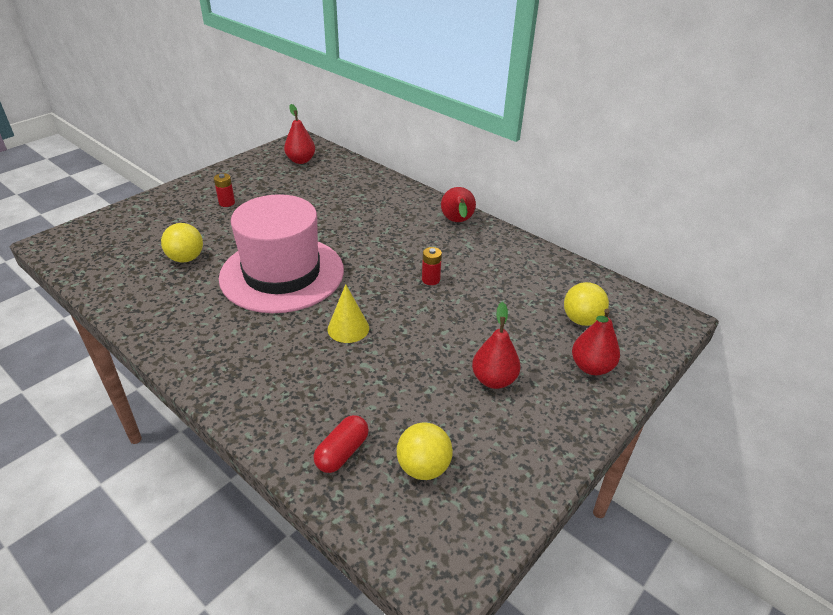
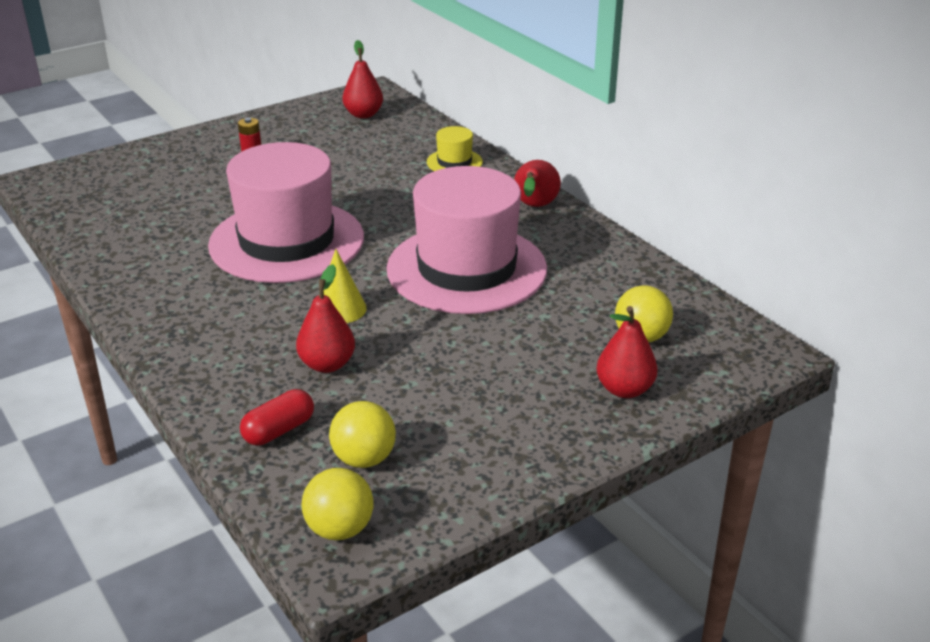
camera: 15 degrees right, 5 degrees down
yellow ball [161,223,203,263] -> yellow ball moved to [301,468,374,540]
red battery [422,247,442,285] -> pink hat [387,166,547,314]
red pear [472,302,520,389] -> red pear moved to [296,264,355,373]
none -> yellow hat [427,126,483,171]

